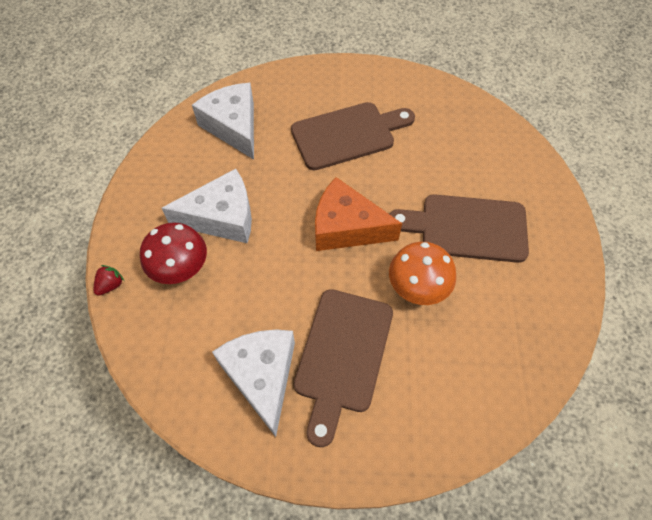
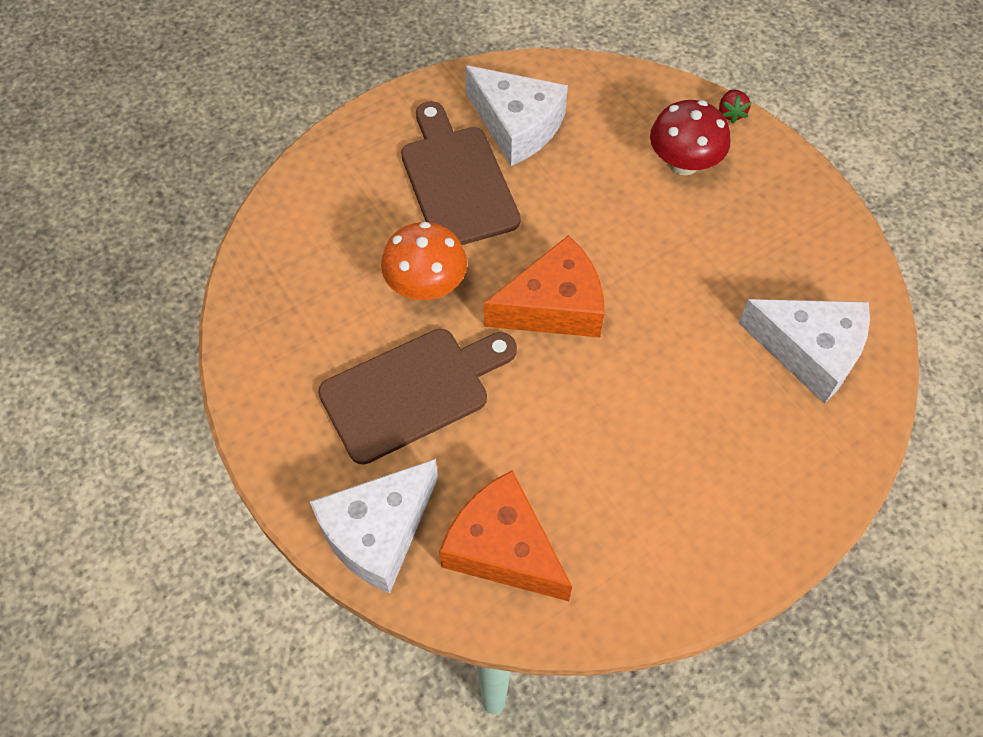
camera: 145 degrees right, 0 degrees up
white cheese [162,169,252,243] -> white cheese moved to [310,459,438,594]
brown cutting board [291,102,415,170] -> none
none -> orange cheese [439,470,572,601]

